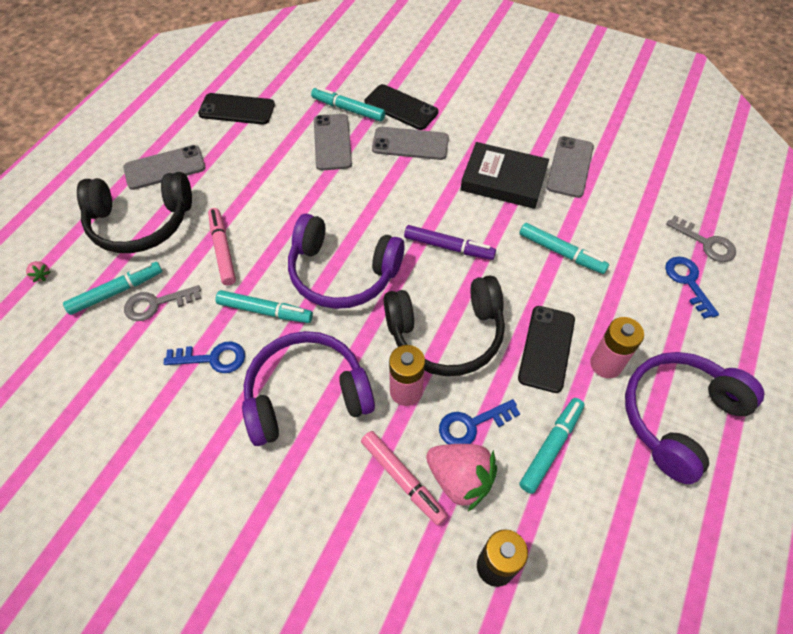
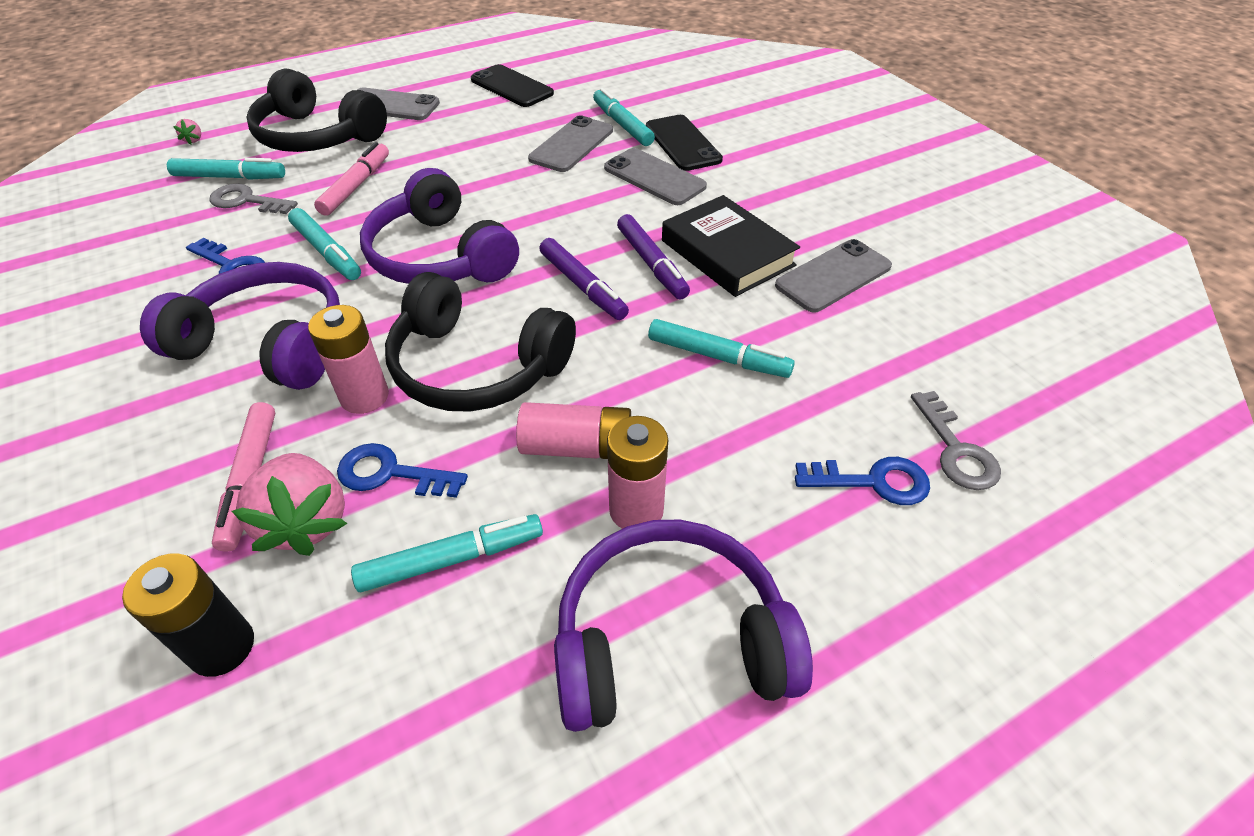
camera: 35 degrees right, 10 degrees down
black phone [518,306,575,393] -> pink battery [516,402,631,459]
turquoise marker [520,223,609,274] -> turquoise marker turned 45 degrees counterclockwise [648,319,795,378]
blue key [665,257,719,319] -> blue key turned 75 degrees clockwise [795,457,930,505]
none -> purple marker [617,214,690,299]

